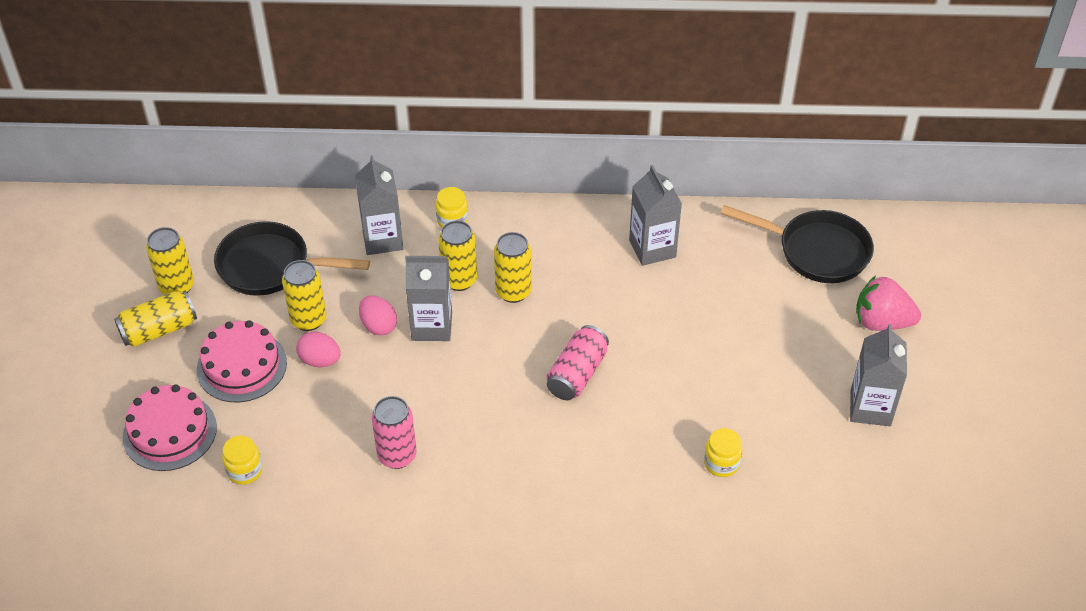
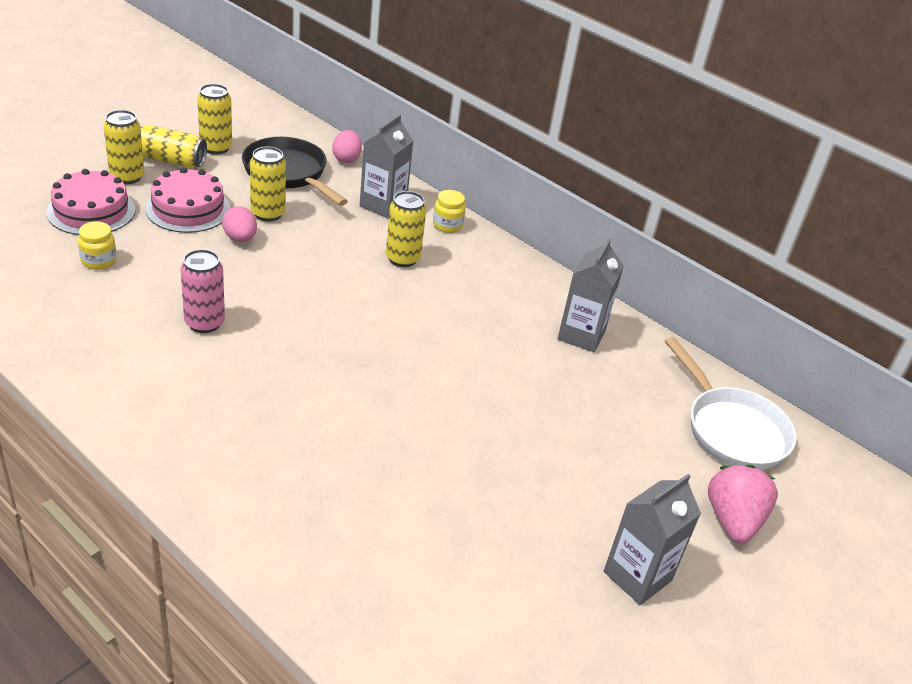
camera: 35 degrees right, 10 degrees down
pink egg [359,296,397,335] -> pink egg moved to [332,130,362,163]
grey carton [405,256,452,341] -> none
yellow can [494,232,532,303] -> yellow can moved to [104,110,144,184]
pink can [547,325,609,400] -> none
yellow jar [704,428,742,477] -> none
black pan [721,205,874,283] -> white pan [665,337,797,470]
pink strawberry [856,276,921,331] -> pink strawberry turned 45 degrees clockwise [708,464,778,543]

